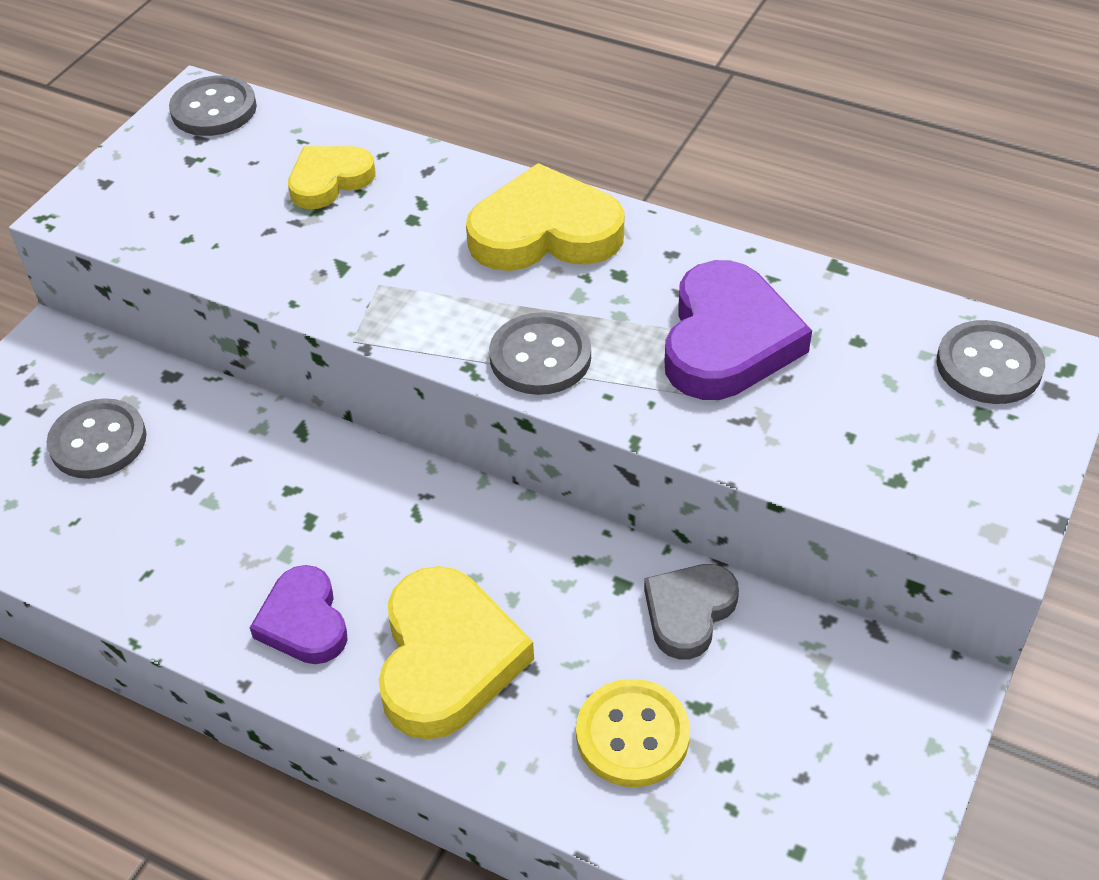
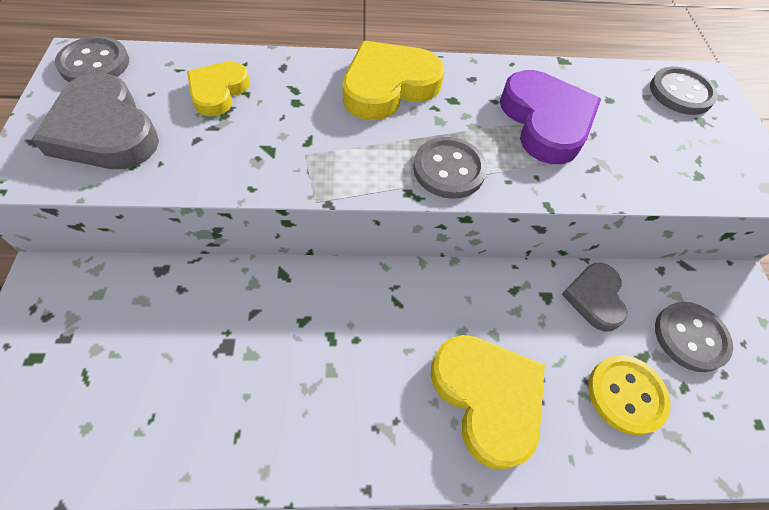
camera: 35 degrees left, 10 degrees up
grey button [46,398,146,479] -> grey button moved to [655,302,733,372]
purple heart [250,565,348,664] -> none
none -> grey heart [31,73,159,169]

